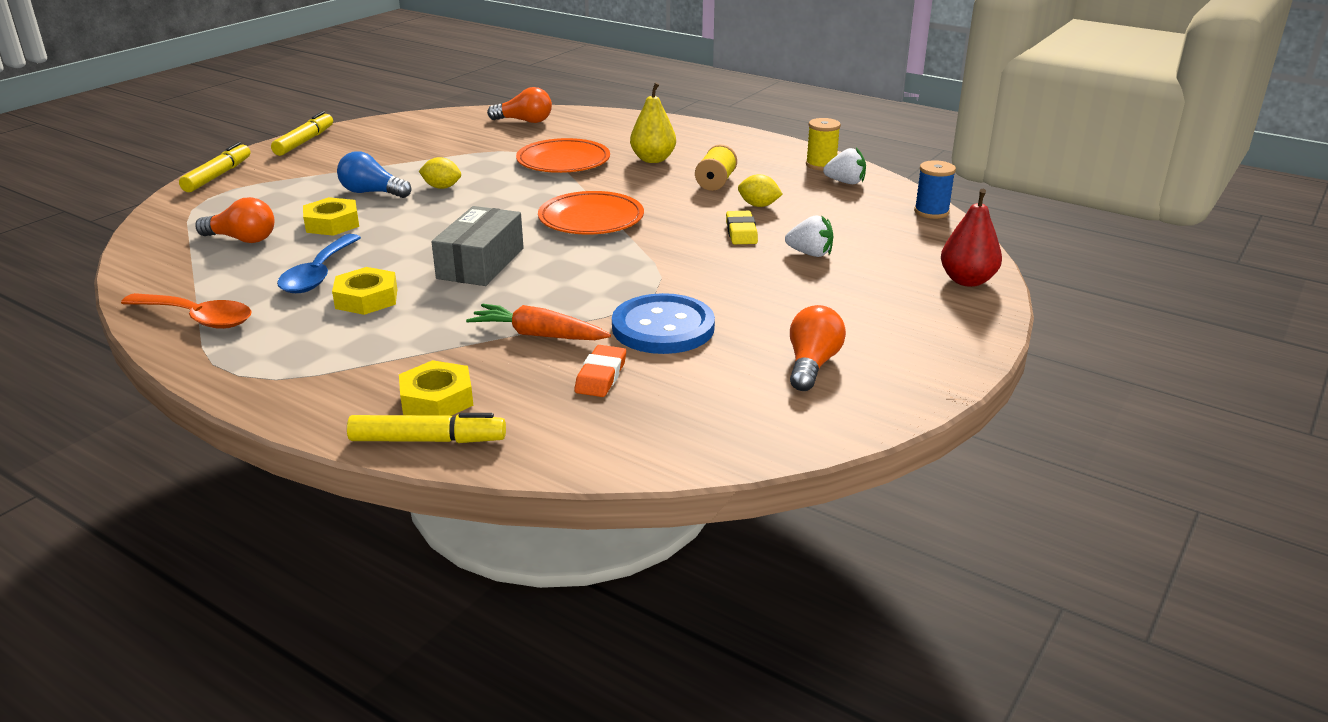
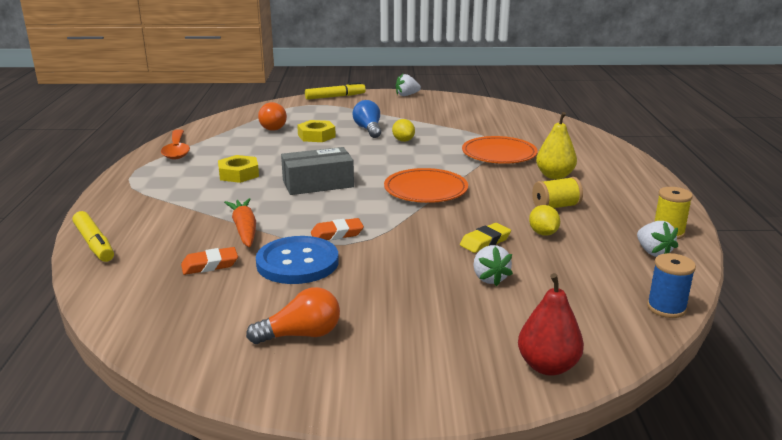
camera: 55 degrees right, 5 degrees down
yellow marker [271,111,333,156] -> white strawberry [395,74,421,96]
blue spoon [277,234,361,293] -> none
yellow nut [399,360,474,416] -> none
orange light bulb [487,87,552,123] -> none
none -> orange eraser [311,218,364,240]

